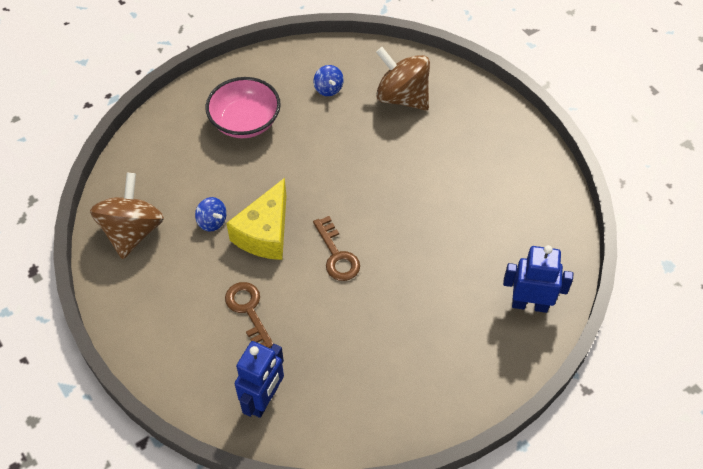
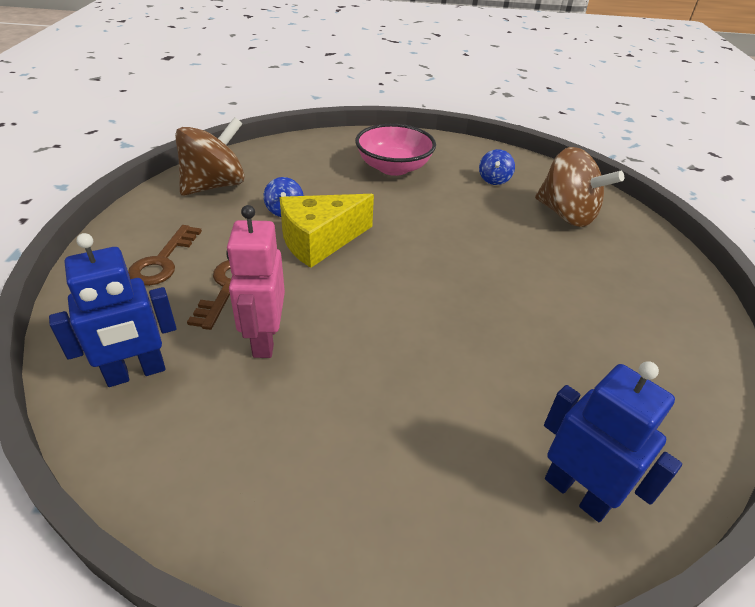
camera: 35 degrees right, 15 degrees down
brown key [313,216,360,281] -> brown key moved to [128,225,202,286]
brown spinning top [376,47,430,111] -> brown spinning top turned 150 degrees clockwise [535,147,624,227]
none -> pink robot [226,205,285,358]

